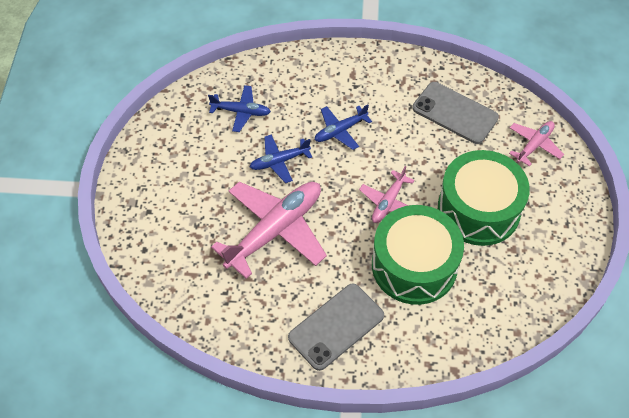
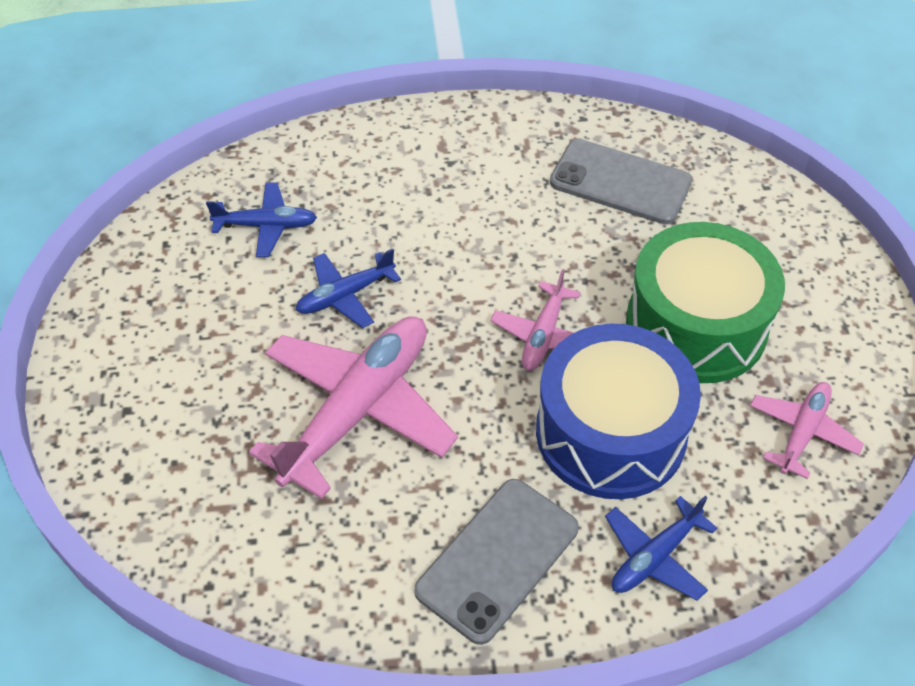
camera: 10 degrees left, 5 degrees down
blue plane [315,104,372,150] -> blue plane moved to [605,496,717,601]
green drum [372,205,464,305] -> blue drum [536,324,701,499]
pink plane [509,121,564,167] -> pink plane moved to [750,382,864,479]

